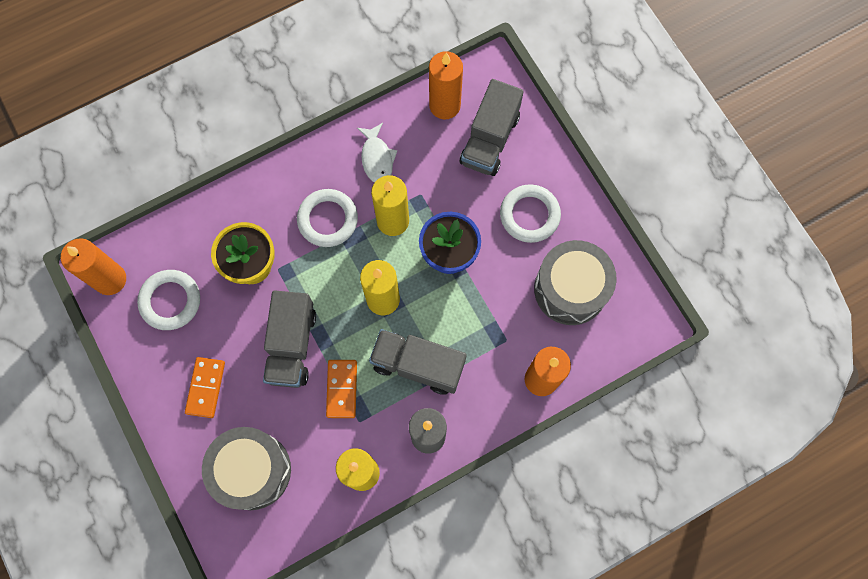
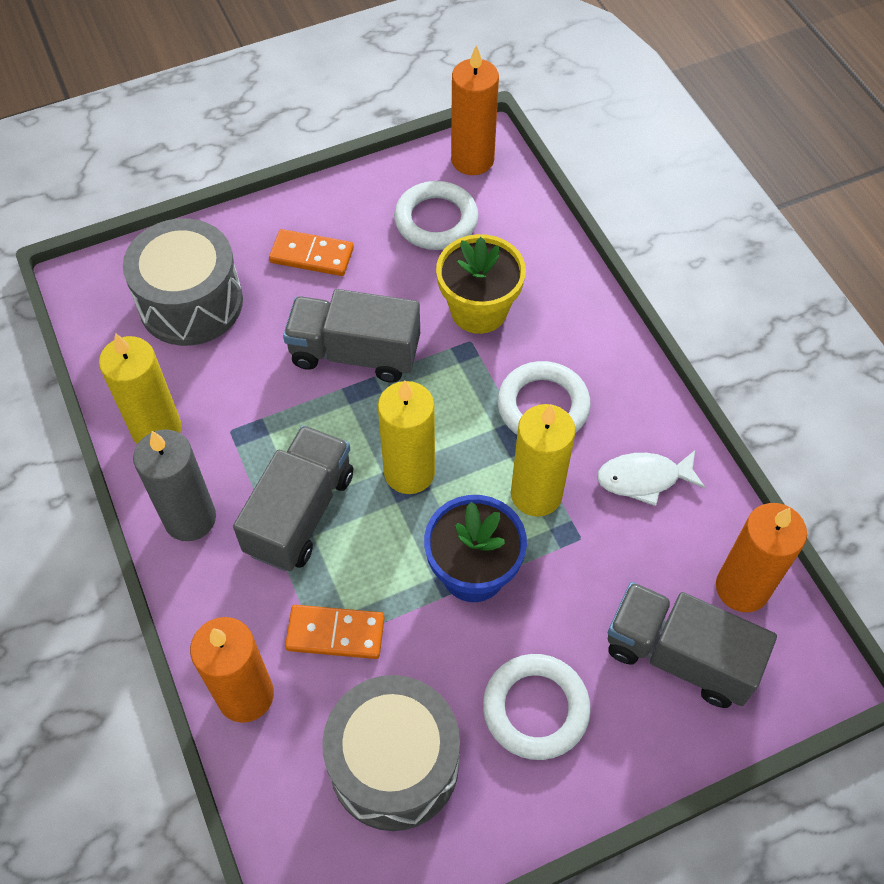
camera: 95 degrees right, 15 degrees down
orange domino [326,360,357,418] -> orange domino moved to [285,605,385,659]

